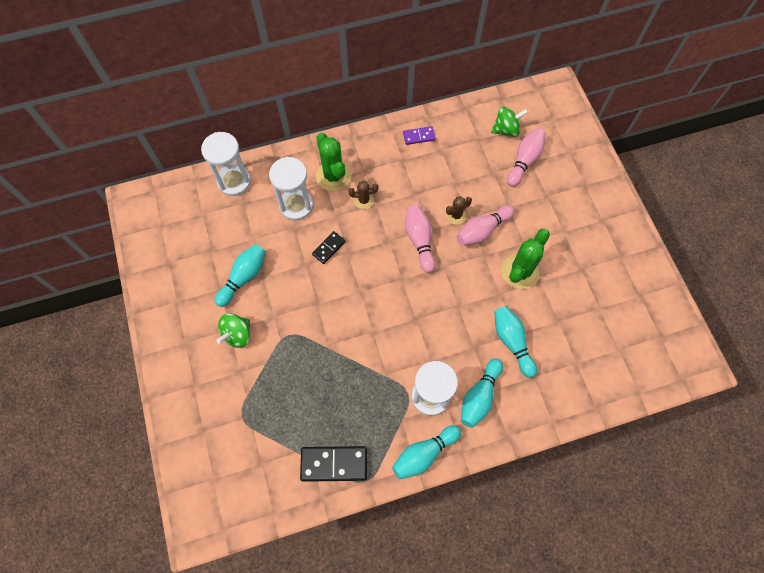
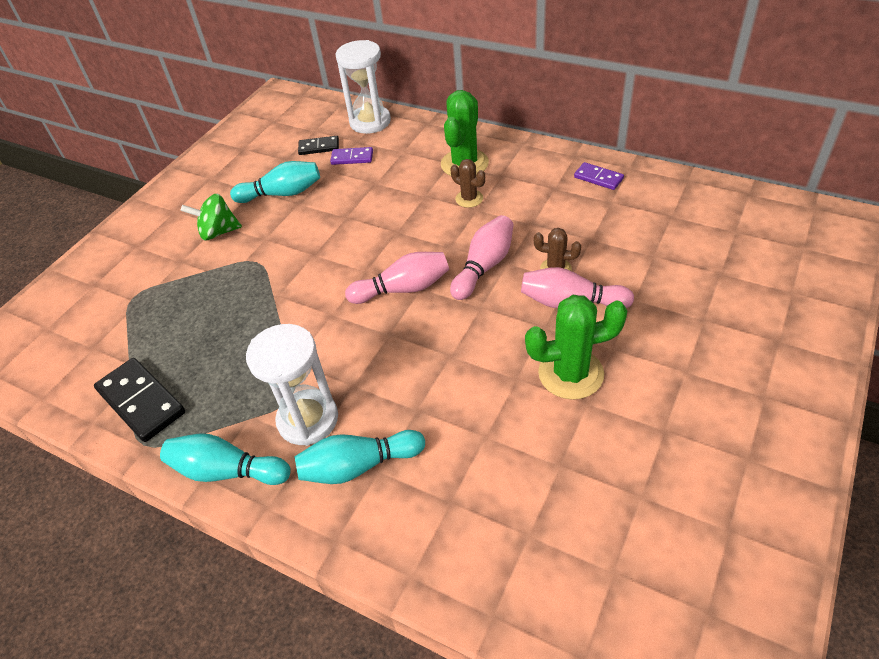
camera: 50 degrees right, 20 degrees down
white hourglass [269,157,313,221] -> none
black domino [312,231,346,264] -> black domino moved to [298,136,339,155]
green spinning top [491,106,528,137] -> none
turquoise bowling pin [494,306,537,378] -> none
pink bowling pin [507,128,546,187] -> pink bowling pin moved to [345,252,449,304]
none -> purple domino [330,147,373,165]

